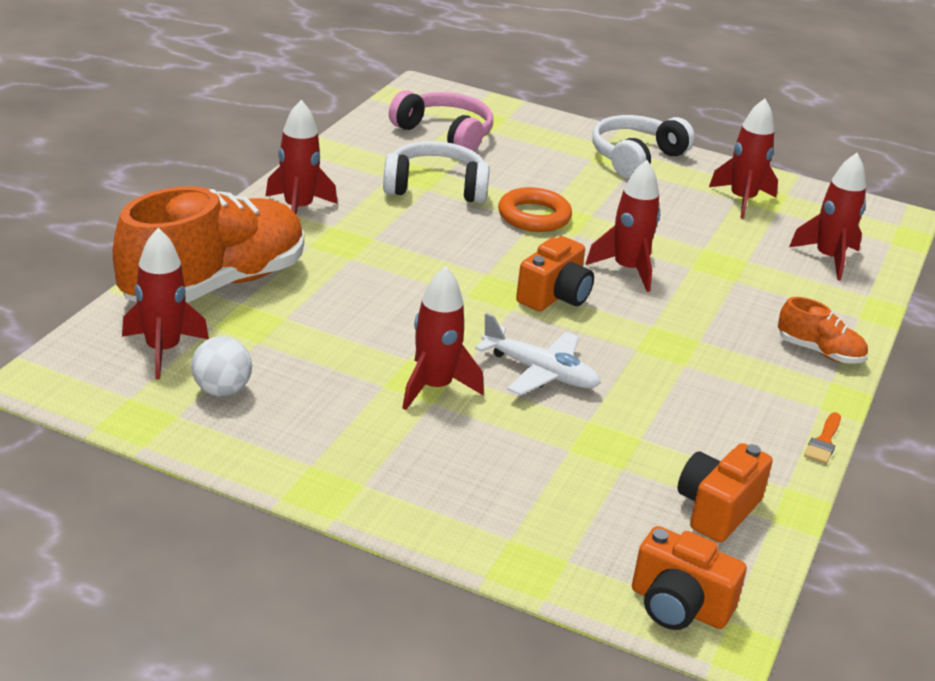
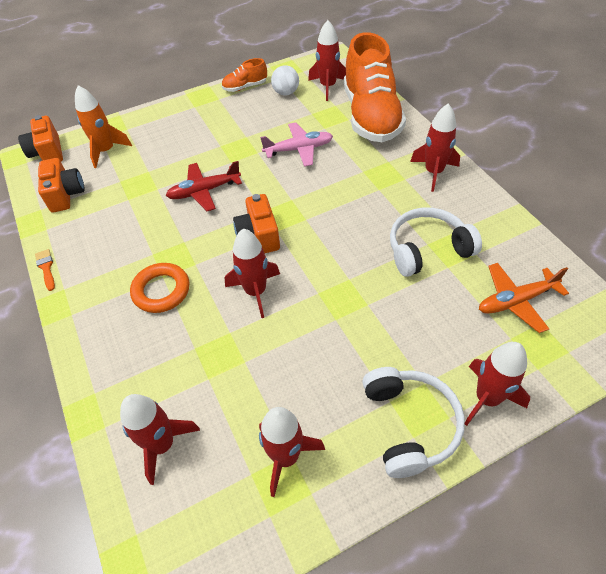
camera: 135 degrees right, 20 degrees up
white headphones [383,141,490,203] -> white headphones turned 150 degrees counterclockwise [390,207,482,277]
pink headphones [389,90,493,152] -> orange plane [479,263,569,333]
red rocket [402,266,484,410] -> red rocket moved to [465,342,530,426]
white plane [475,313,601,395] -> red plane [166,161,242,211]
orange ring [498,187,572,232] -> orange ring moved to [130,263,190,313]
orange camera [632,526,747,630] -> orange camera turned 90 degrees counterclockwise [18,115,63,162]
orange shoe [778,297,868,364] -> orange shoe moved to [222,58,267,92]
none -> orange rocket [75,85,132,168]
none -> pink plane [260,122,333,167]

